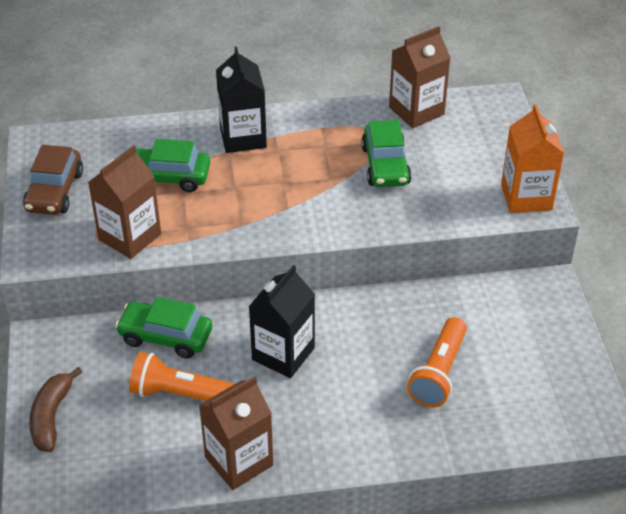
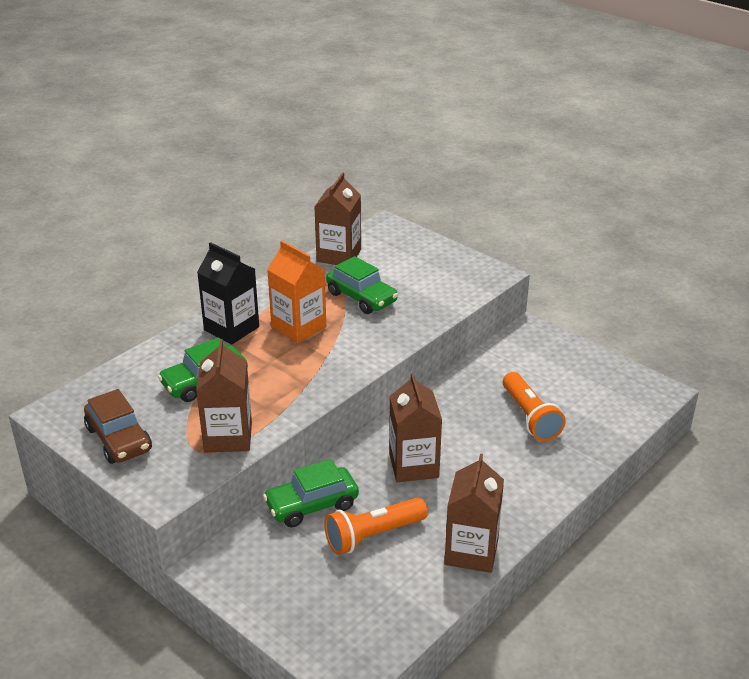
camera: 40 degrees left, 10 degrees down
brown banana [29,367,82,452] -> none
black carton [249,265,315,378] -> brown carton [389,373,442,482]
orange carton [501,104,564,213] -> orange carton moved to [267,241,326,343]

